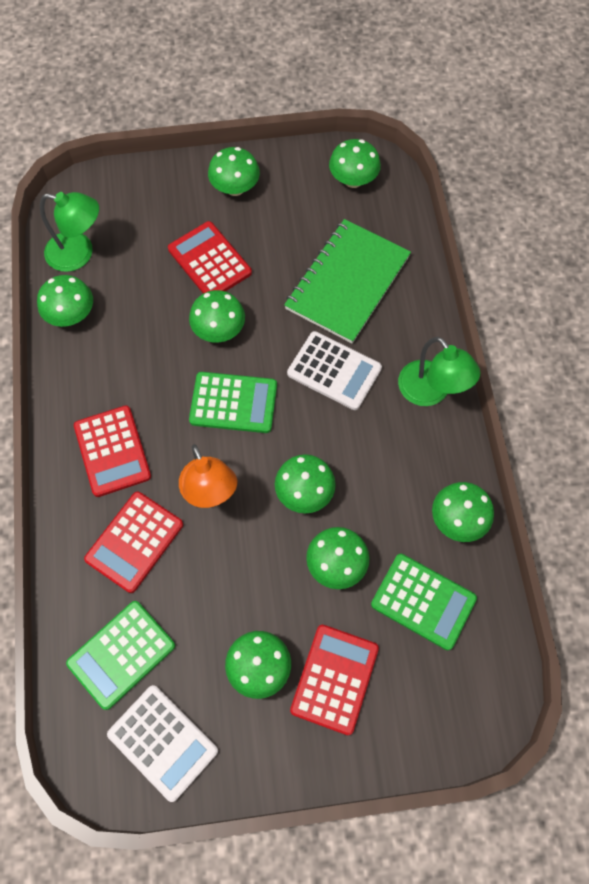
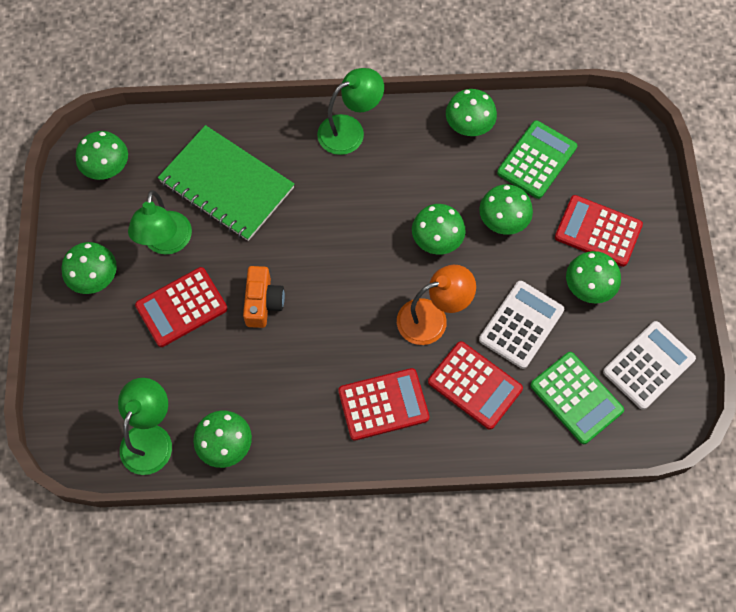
camera: 85 degrees left, 0 degrees up
green mushroom [189,290,245,342] -> orange camera [243,266,285,328]
green calculator [189,372,277,433] -> none
white calculator [287,331,382,410] -> white calculator moved to [479,281,564,369]
none -> green lamp [128,190,192,255]

